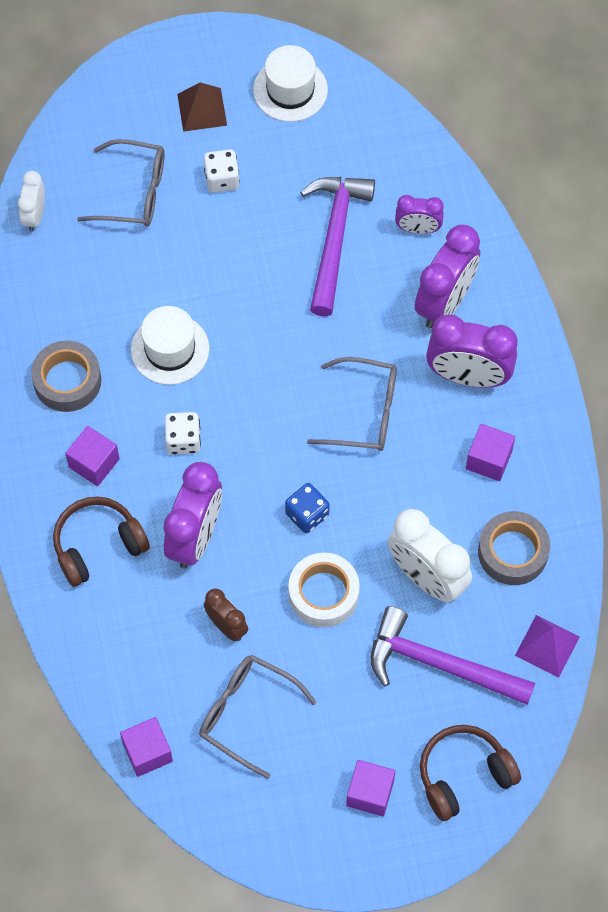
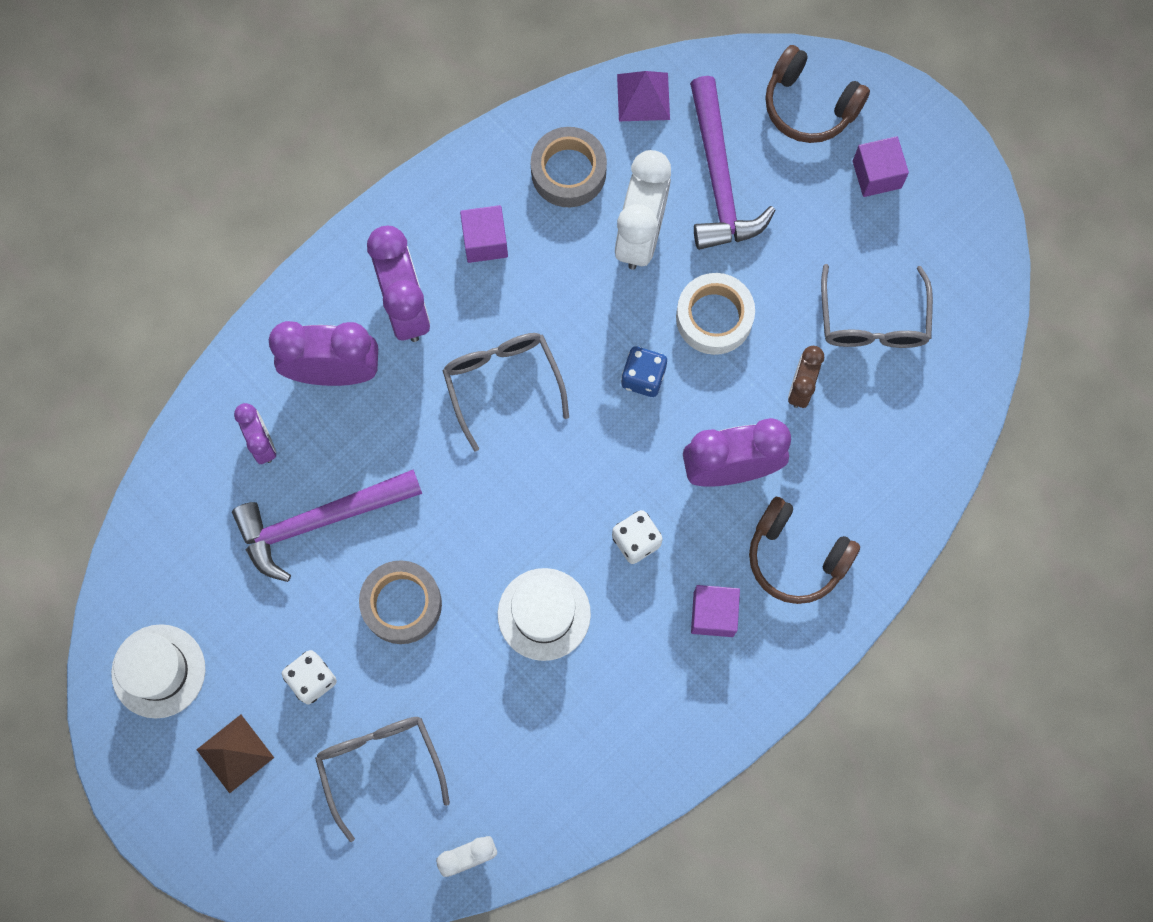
camera: 120 degrees left, 10 degrees up
grey tape [31,341,101,412] -> grey tape moved to [359,560,442,644]
purple cube [120,717,173,777] -> none

